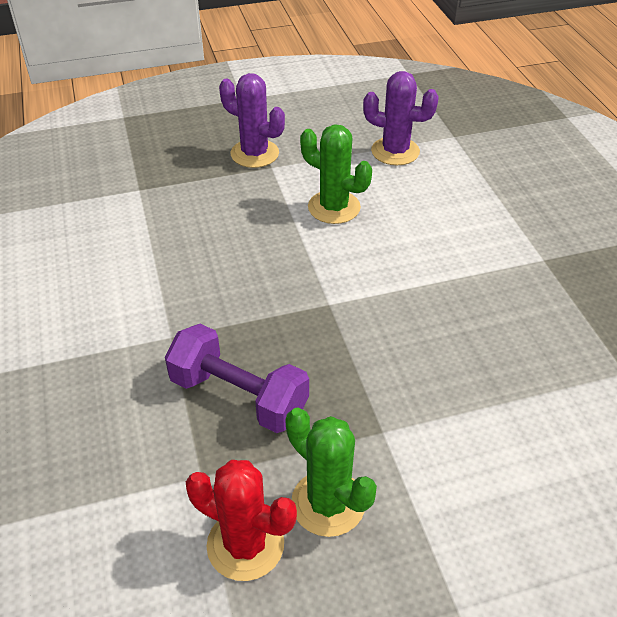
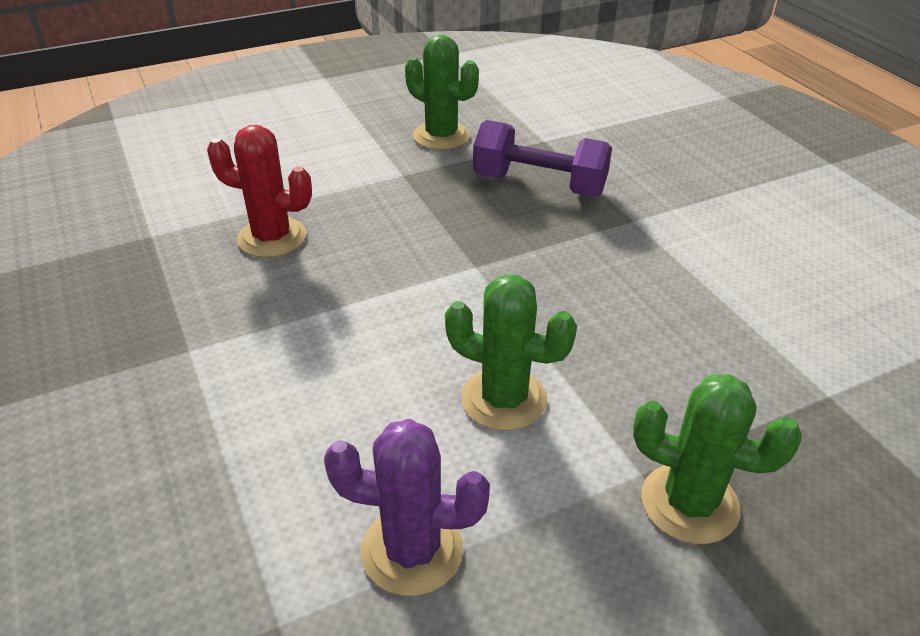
camera: 170 degrees right, 5 degrees down
red cactus [186,460,297,581] -> red cactus moved to [207,125,312,258]
purple cactus [219,73,285,168] -> green cactus [633,374,802,544]

